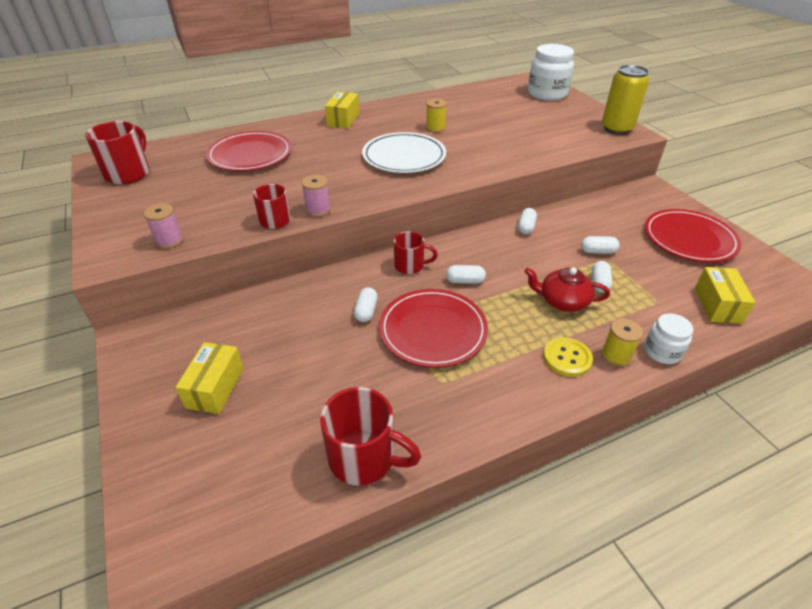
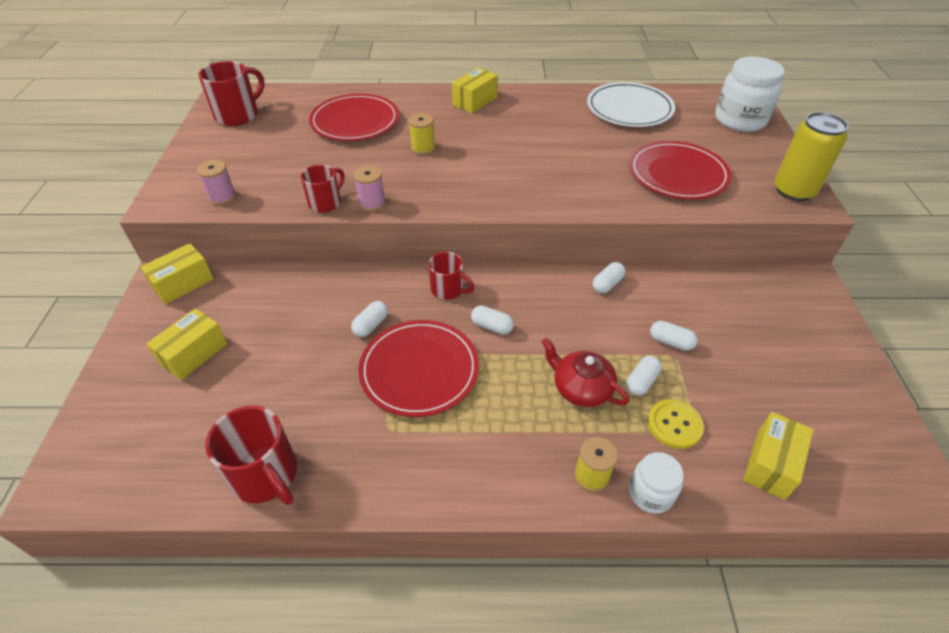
camera: 25 degrees right, 5 degrees up
white plate [362,132,446,173] -> white plate moved to [587,82,675,127]
yellow spool [426,99,447,133] -> yellow spool moved to [408,113,435,155]
yellow button [543,337,593,377] -> yellow button moved to [648,399,704,449]
red plate [645,209,741,263] -> red plate moved to [629,141,732,200]
none -> yellow box [140,243,214,304]

